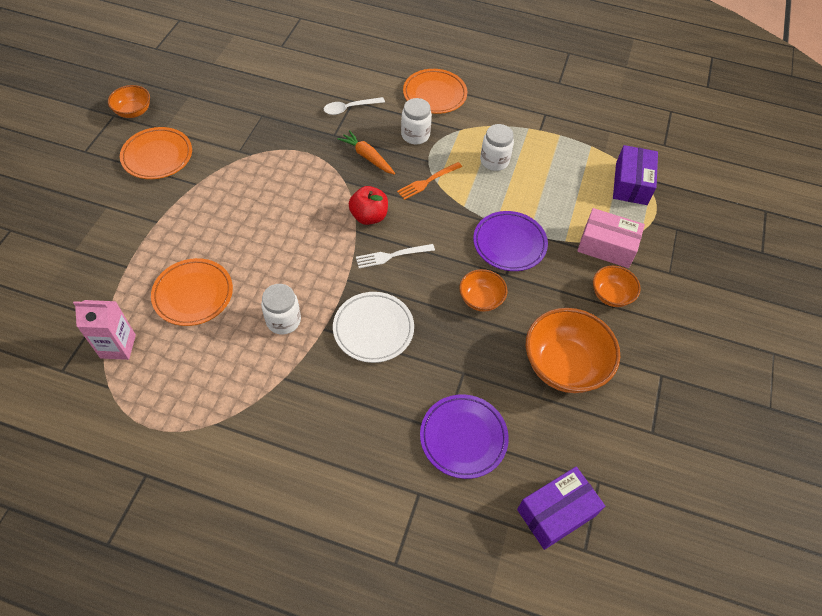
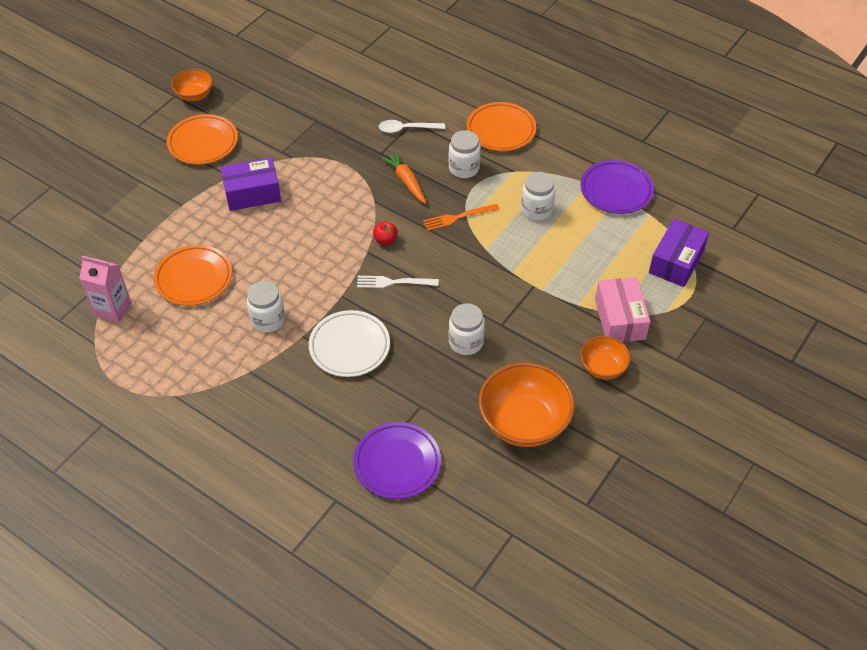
camera: 20 degrees right, 5 degrees down
red apple [349,186,388,225] -> red apple [373,221,398,245], size x0.60
orange bowl [459,269,507,312] -> white jar [449,303,485,355]
purple plate [473,211,548,271] -> purple plate moved to [580,160,654,214]
purple box [517,467,605,550] -> purple box moved to [221,157,281,211]
pink box [577,208,645,268] -> pink box turned 45 degrees clockwise [595,277,650,342]

